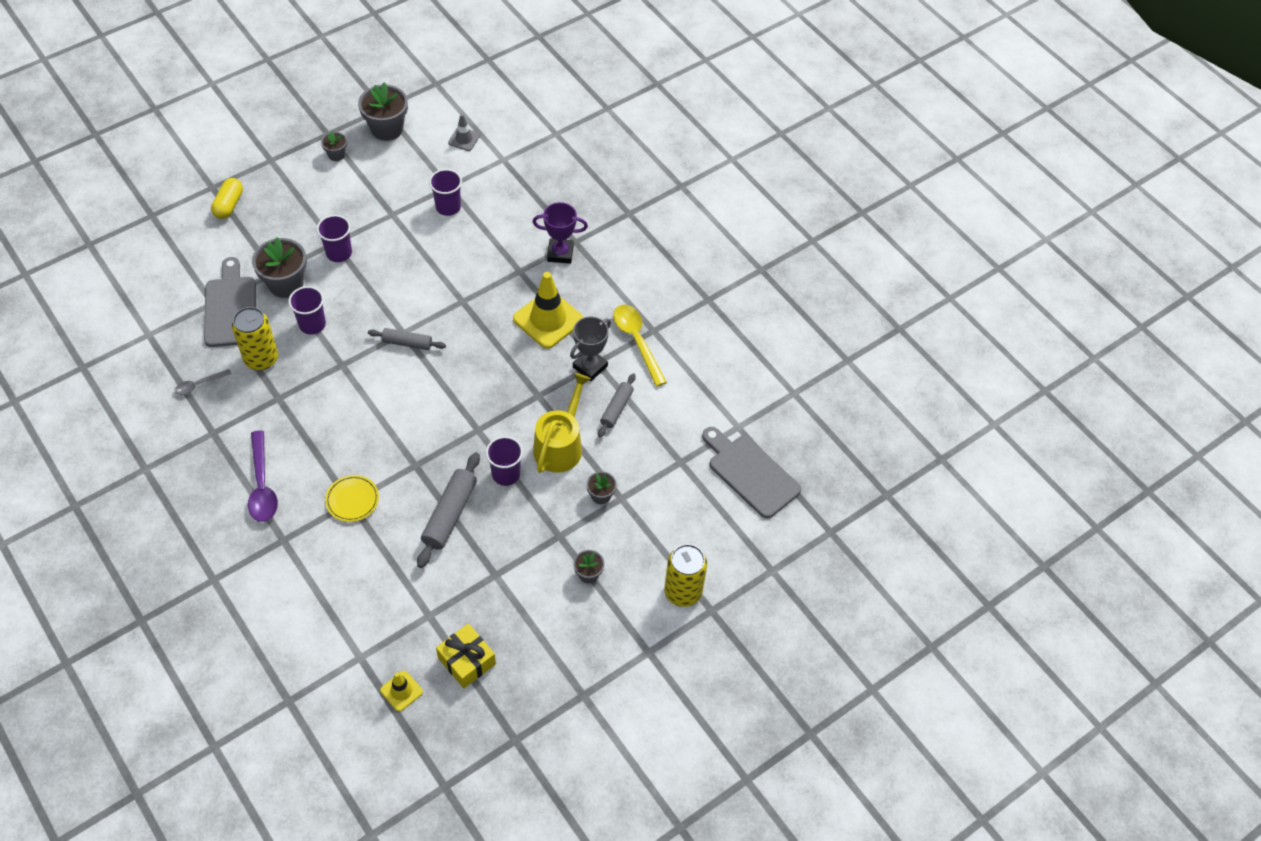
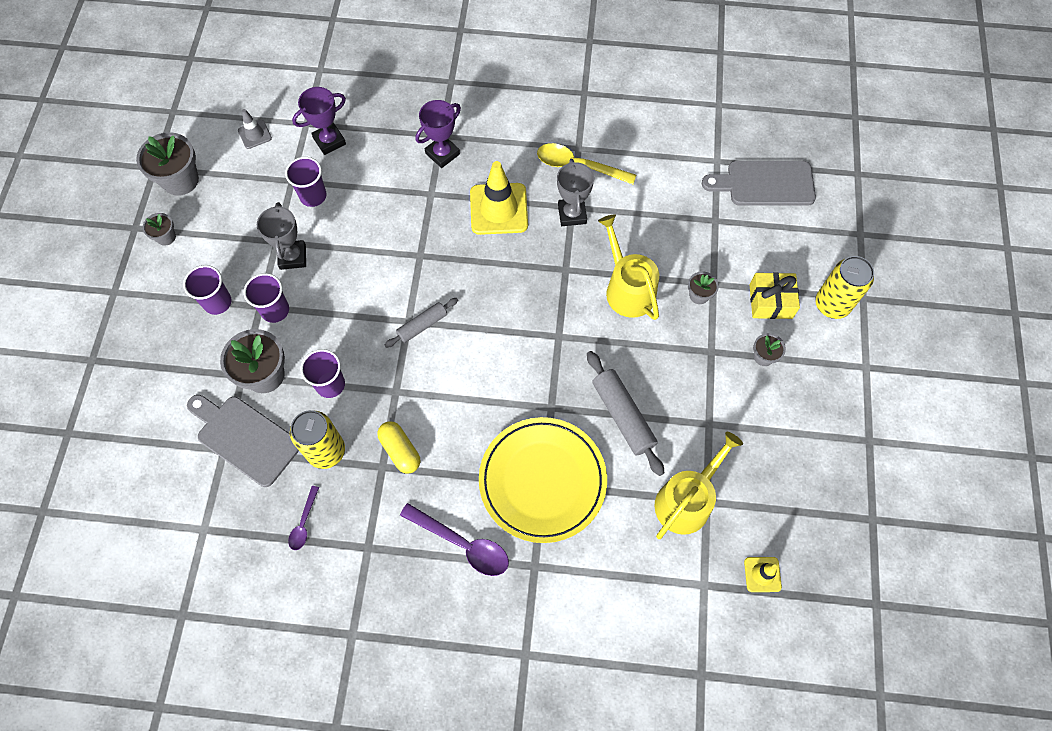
camera: 45 degrees left, 10 degrees up
grey spoon [174,369,232,395] -> purple spoon [288,486,319,550]
yellow capsule [211,178,243,219] -> yellow capsule moved to [377,421,420,474]
yellow plate [325,475,379,522] -> yellow plate [479,417,607,543], size x2.22
yellow gift [436,623,496,688] -> yellow gift moved to [750,272,800,319]
purple cup [486,436,523,486] -> purple cup moved to [183,265,232,315]
grey rolling pin [598,373,636,437] -> none
none -> grey trophy [257,202,306,270]
none -> purple trophy [292,87,346,155]
none -> yellow watering can [654,431,743,539]

